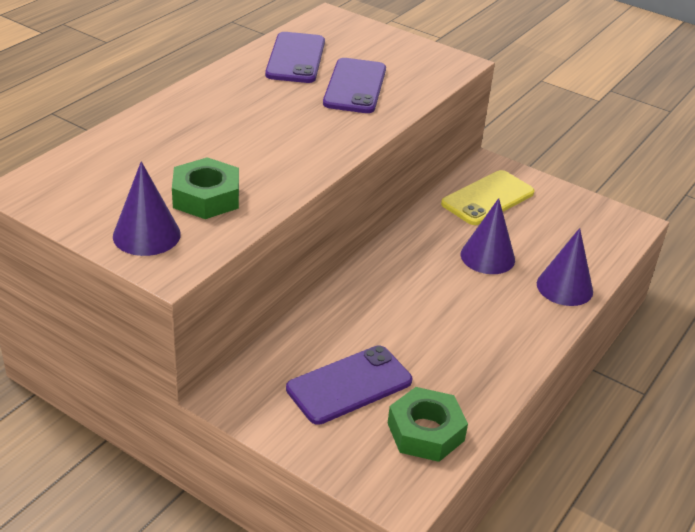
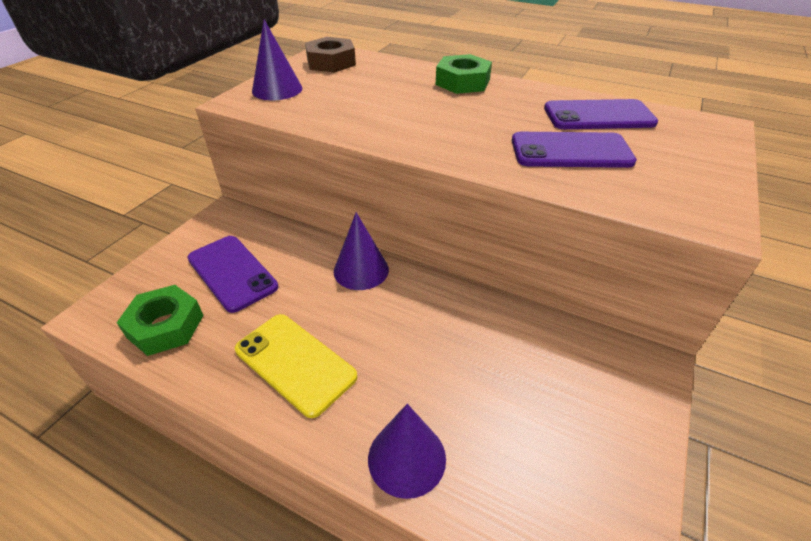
camera: 85 degrees right, 5 degrees up
green nut [172,157,239,219] -> green nut moved to [436,54,492,94]
yellow phone [441,170,535,225] -> yellow phone moved to [235,314,357,418]
purple cone [461,198,515,274] -> purple cone moved to [334,212,389,290]
none -> brown nut [305,37,356,73]

